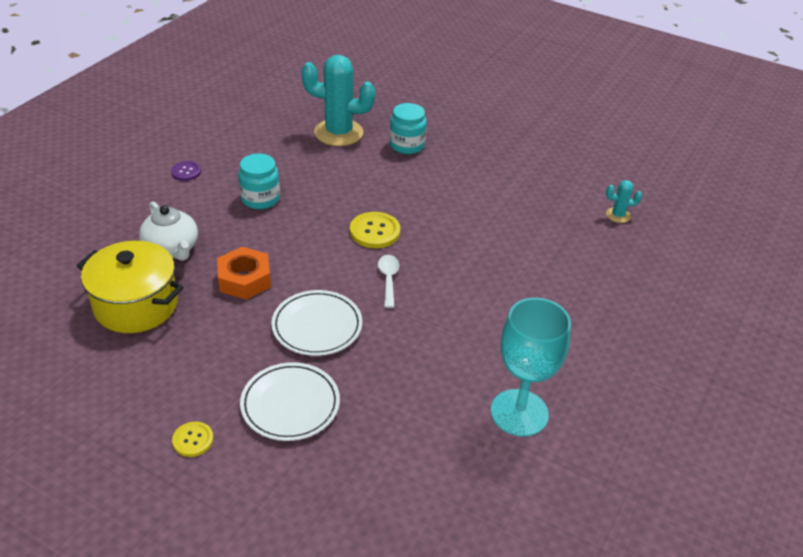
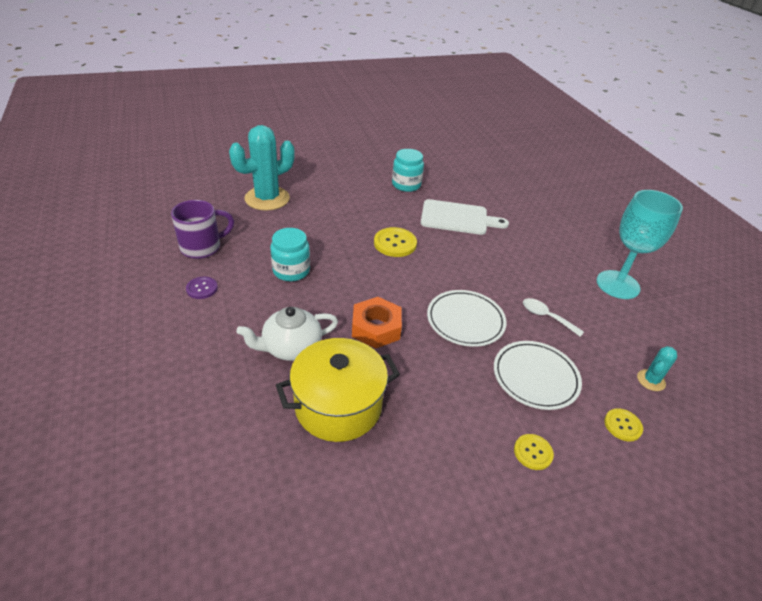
camera: 50 degrees left, 0 degrees up
white teapot [139,202,198,261] -> white teapot turned 150 degrees clockwise [236,307,338,361]
white spoon [378,255,400,308] -> white spoon moved to [523,298,584,337]
turquoise jar [390,103,427,154] -> turquoise jar moved to [392,149,424,192]
turquoise cactus [606,180,642,223] -> turquoise cactus moved to [637,346,677,391]
none -> purple mug [171,200,234,259]
none -> white cutting board [421,199,509,235]
none -> yellow button [604,408,643,442]

